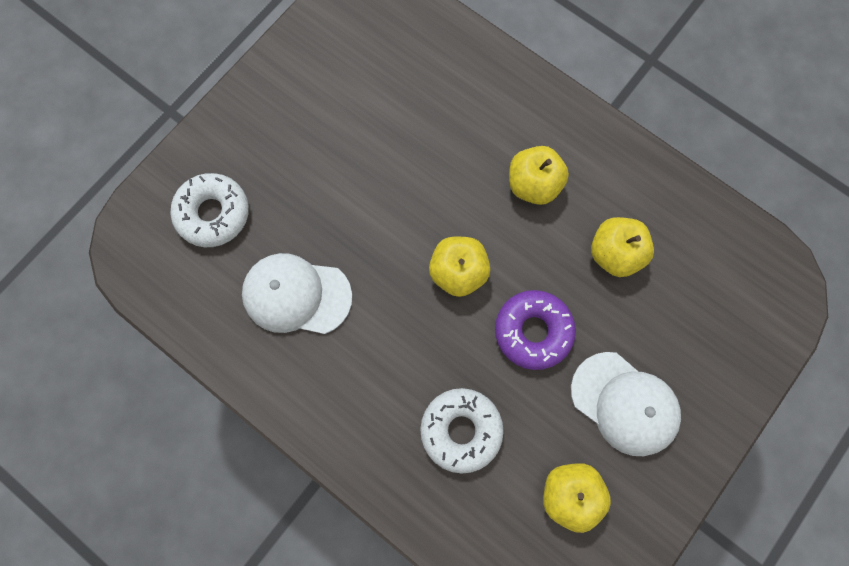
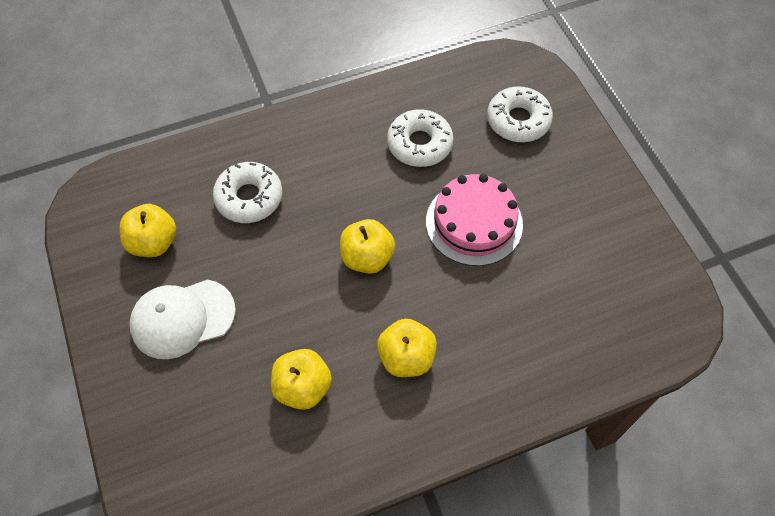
camera: 120 degrees right, 15 degrees down
white cap [242,253,352,334] -> white donut [387,109,454,167]
purple donut [495,290,576,370] -> none
none -> pink cake [426,174,523,266]

